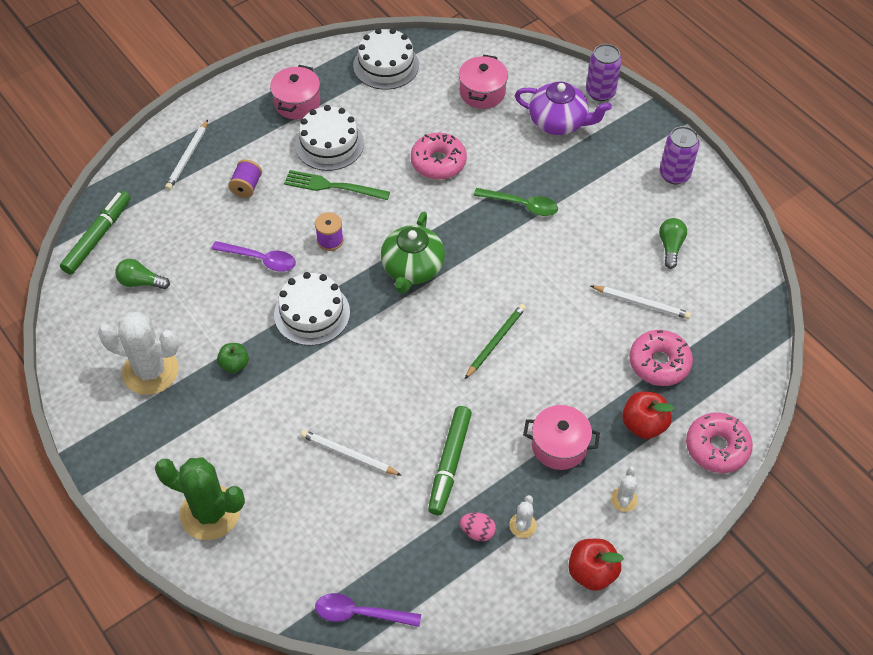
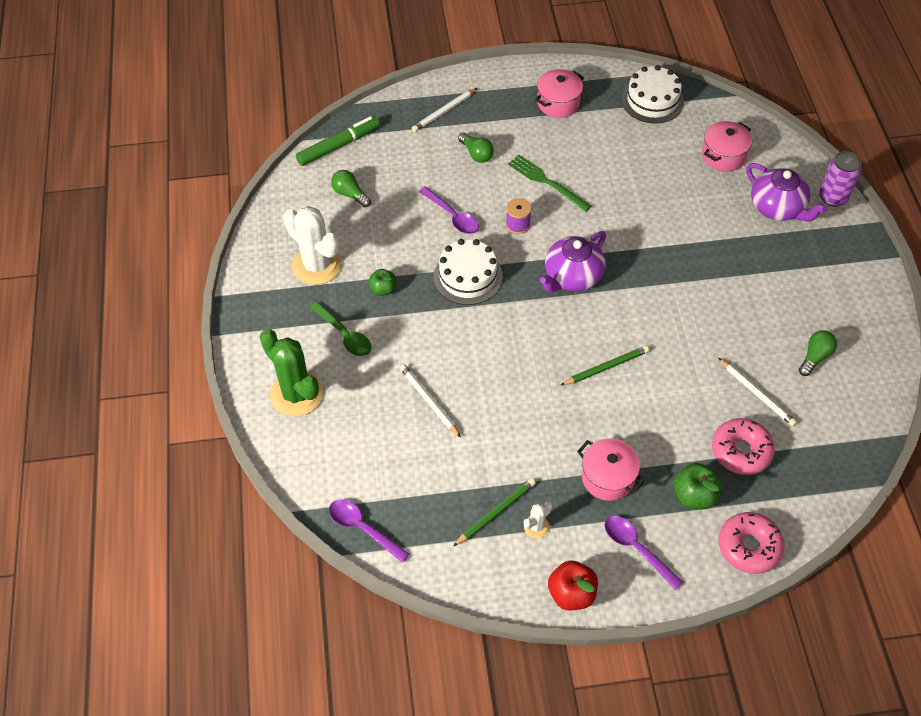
camera: 30 degrees right, 0 degrees up
purple spool [228,159,262,198] -> green light bulb [458,132,494,163]
white cake [295,105,364,171] -> none
green teapot [381,212,445,294] -> purple teapot [540,231,606,292]
pink donut [411,133,467,179] -> none
green marker [428,406,472,515] -> none
pink egg [460,512,496,541] -> green pencil [453,478,536,546]
green spoon [474,188,558,216] -> green spoon moved to [310,301,371,356]
white cactus [611,466,638,512] -> purple spoon [604,516,683,590]
red apple [622,392,674,439] -> green apple [673,463,722,510]
purple can [660,126,700,184] -> none

